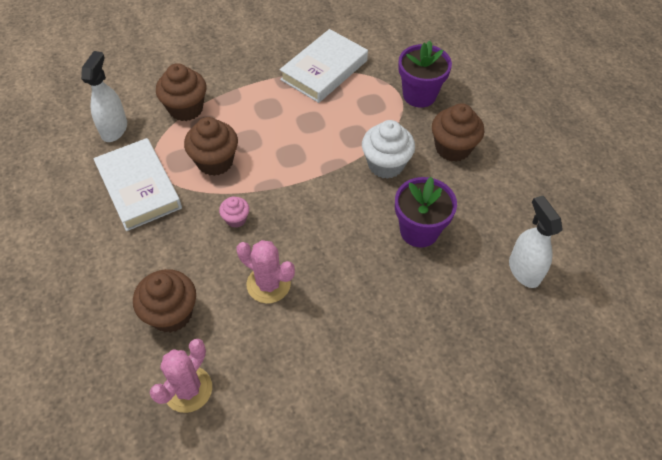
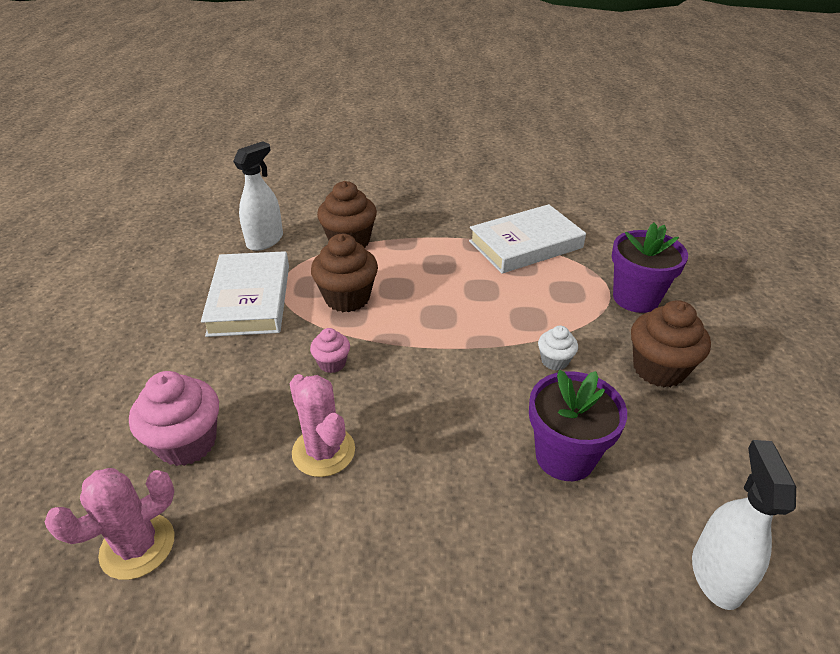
camera: 25 degrees right, 15 degrees down
brown cupcake [133,269,196,333] -> pink cupcake [129,371,219,466]
white cupcake [362,120,415,179] -> white cupcake [538,326,578,371], size x0.54

